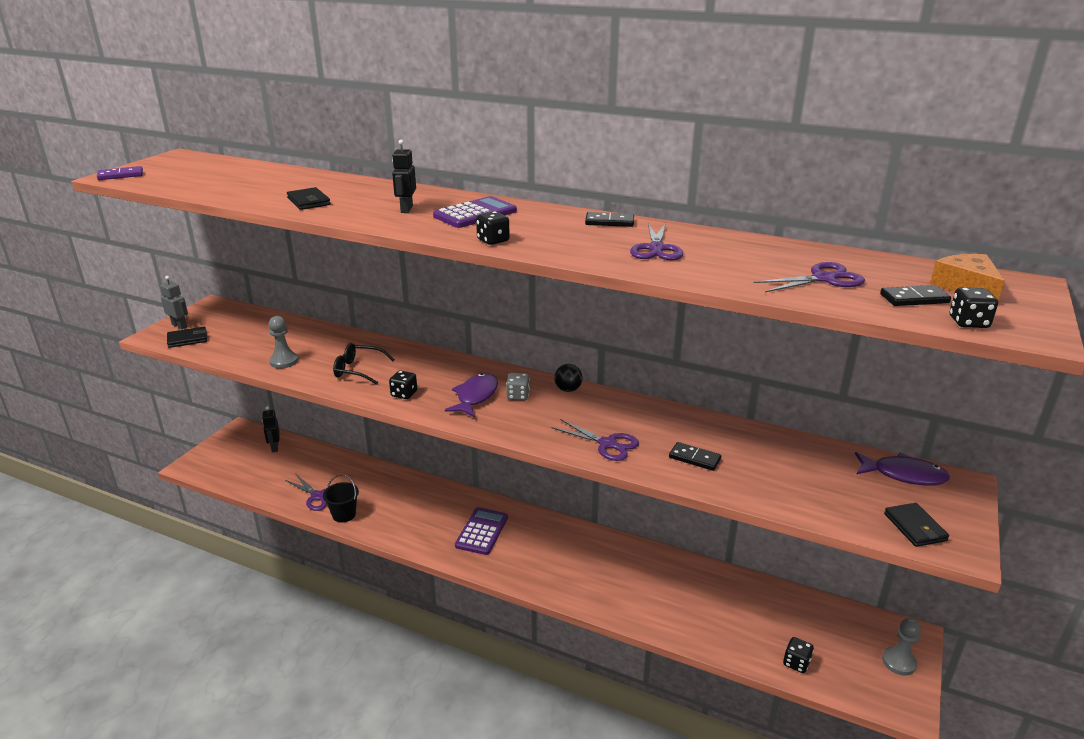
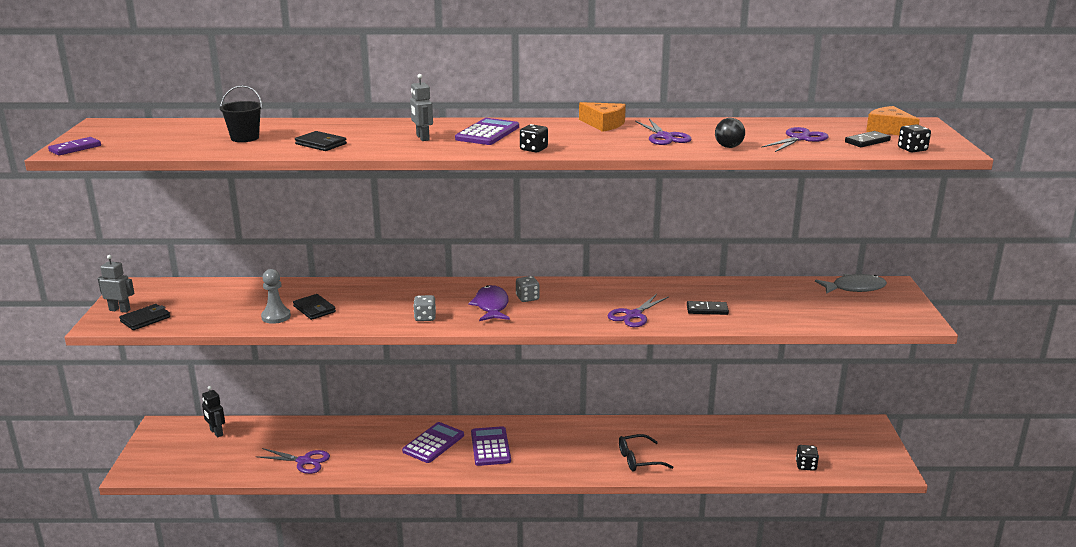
camera: 25 degrees left, 5 degrees down
black bucket [323,474,359,522] -> black bucket moved to [220,85,262,142]
black glasses [333,343,395,385] -> black glasses moved to [619,434,673,472]
black dice [389,370,417,399] -> grey dice [413,295,436,321]
black robot [392,139,416,213] -> grey robot [410,74,433,141]
purple scissors [551,419,639,461] -> purple scissors turned 120 degrees clockwise [607,294,668,327]
black ball [554,364,583,392] -> black ball moved to [715,118,745,148]
black domino [585,212,634,227] -> orange cheese [579,102,626,132]
purple fish [855,452,950,485] -> grey fish [815,274,887,294]
grey pawn [882,618,921,676] -> none
black wallet [884,503,949,547] -> black wallet moved to [293,294,336,320]
none -> purple calculator [402,422,464,463]

